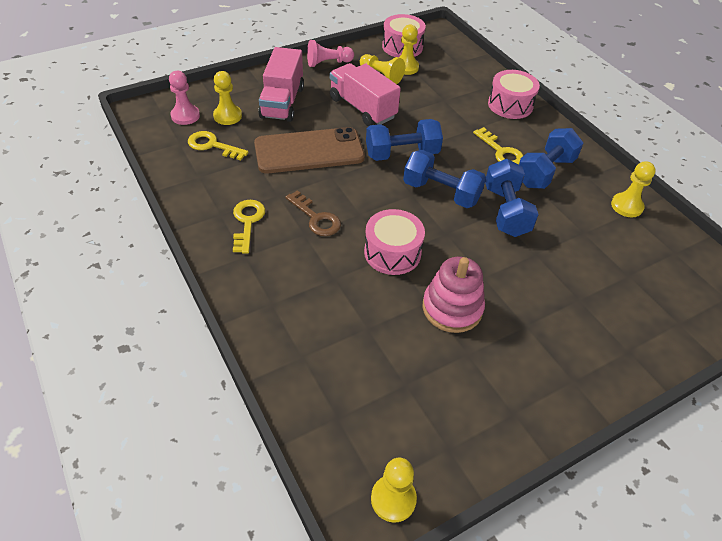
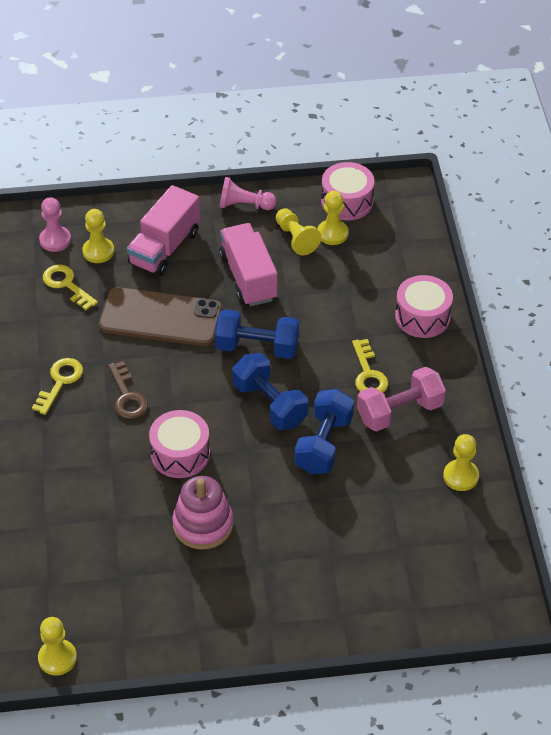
camera: 25 degrees right, 0 degrees up
blue dumbbell [519,128,583,189] -> pink dumbbell [357,367,446,432]

